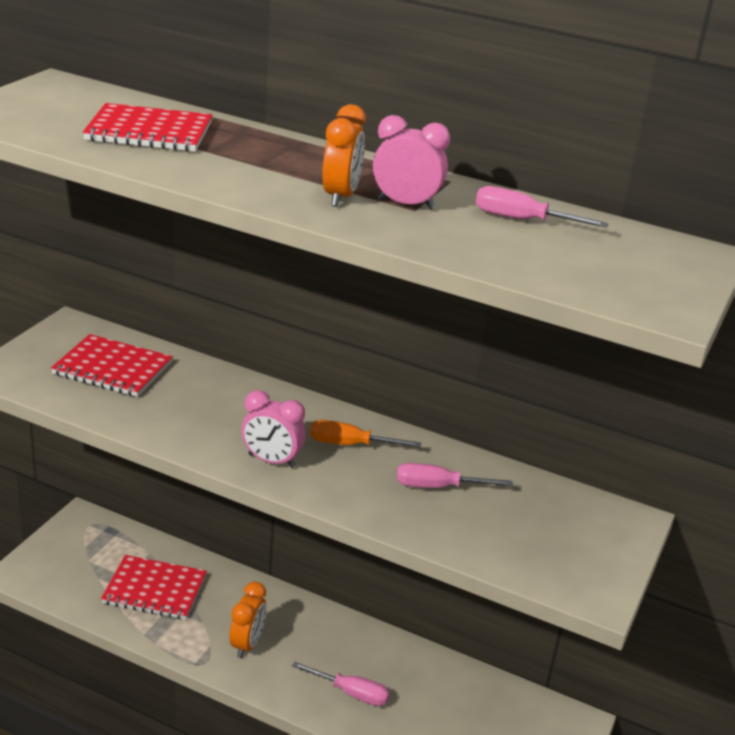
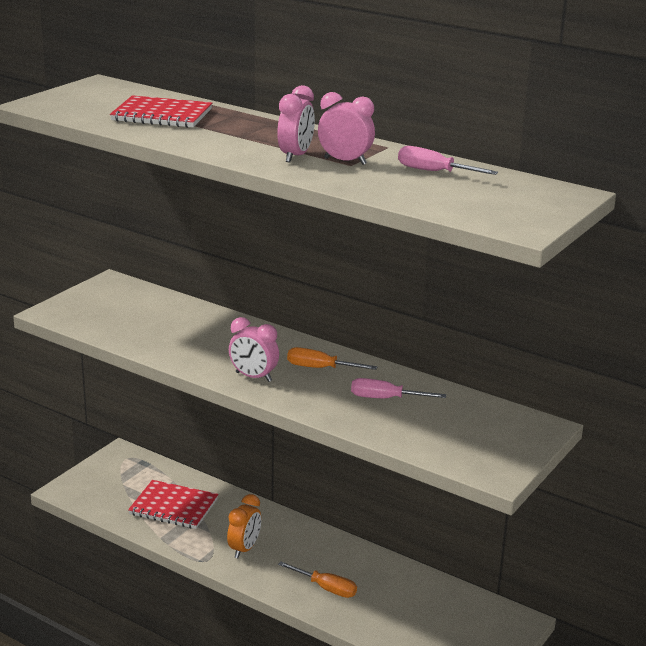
camera: 10 degrees right, 5 degrees down
red notebook [51,334,173,397] -> none
pink screwdriver [292,662,390,706] -> orange screwdriver [278,561,357,598]
orange clock [322,104,366,207] -> pink clock [277,85,315,163]

